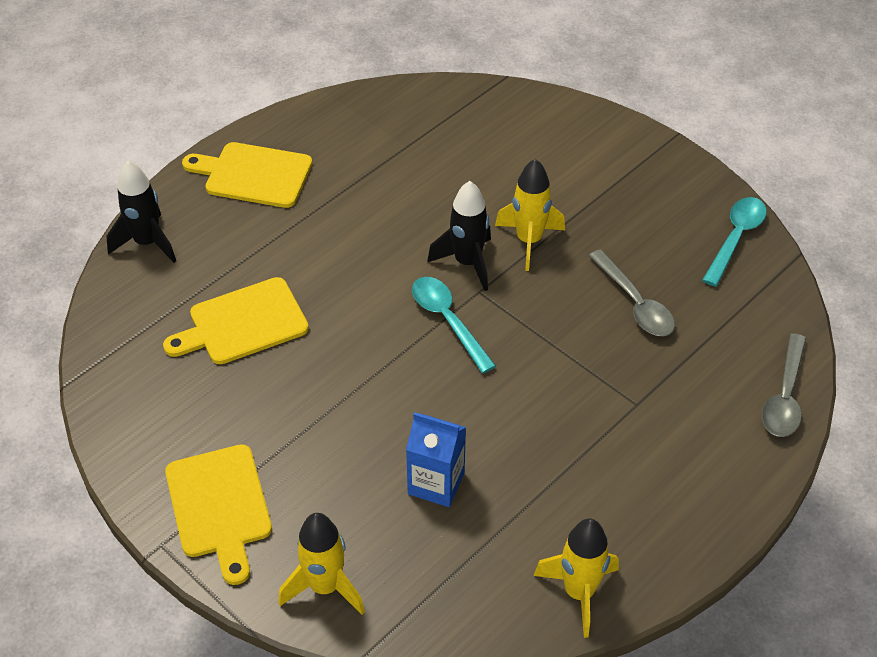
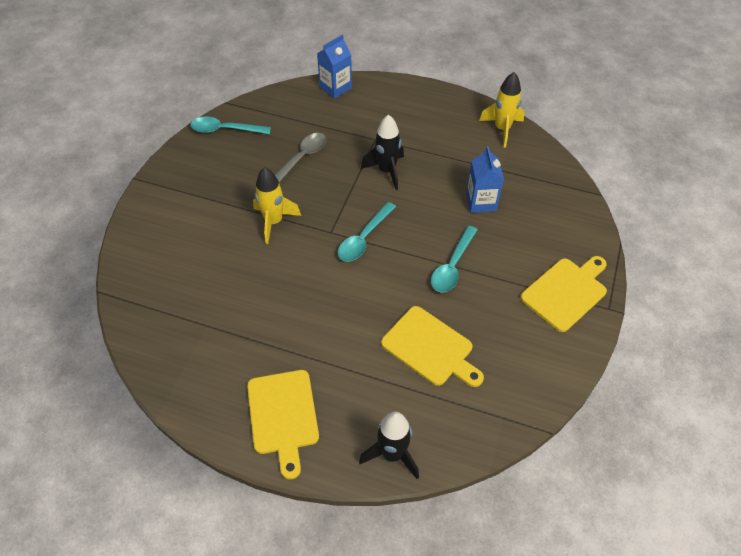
camera: 115 degrees left, 5 degrees up
yellow rocket [278,513,365,615] -> none
black rocket [427,181,491,291] -> black rocket moved to [361,115,404,190]
grey spoon [762,333,806,437] -> blue carton [317,35,352,99]
none -> turquoise spoon [431,226,478,293]

